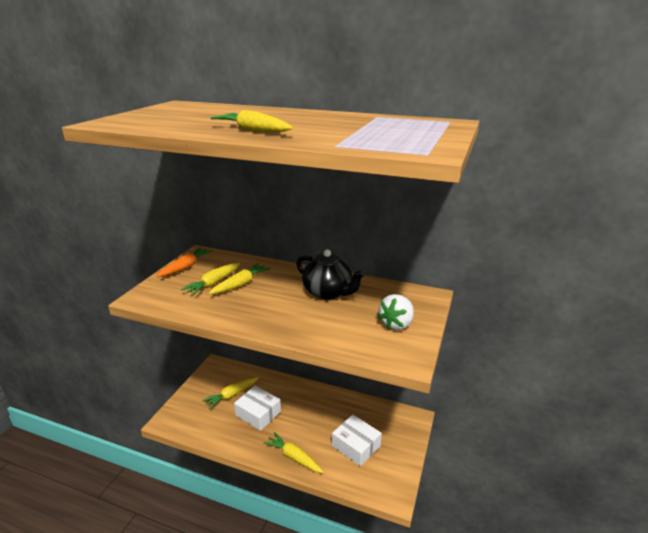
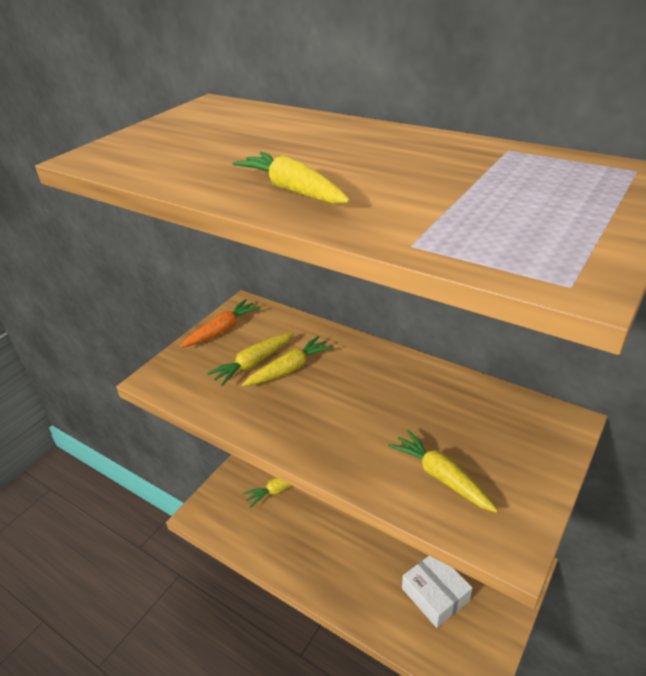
camera: 15 degrees right, 10 degrees up
white box [234,386,281,431] -> none
yellow carrot [263,432,324,473] -> yellow carrot moved to [388,429,498,513]
black teapot [297,249,365,300] -> none
white strawberry [378,294,414,330] -> none

